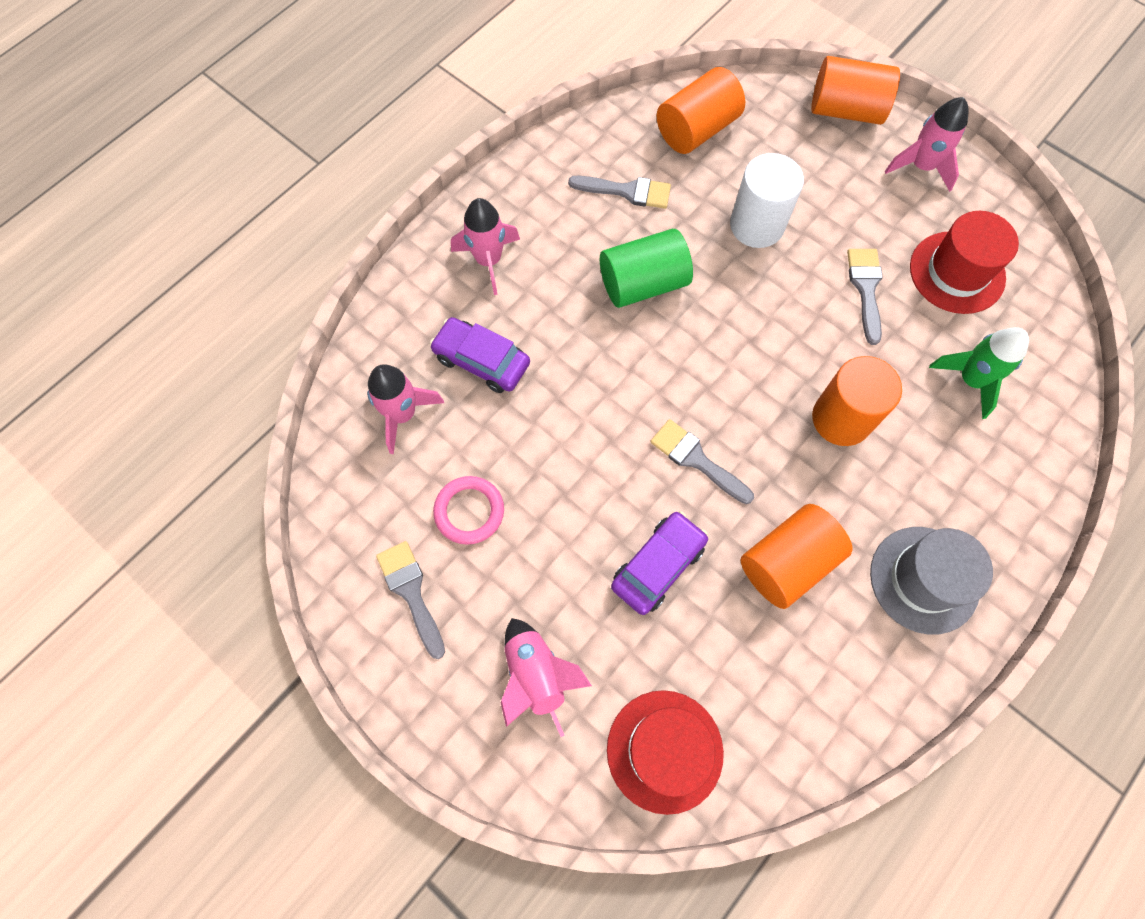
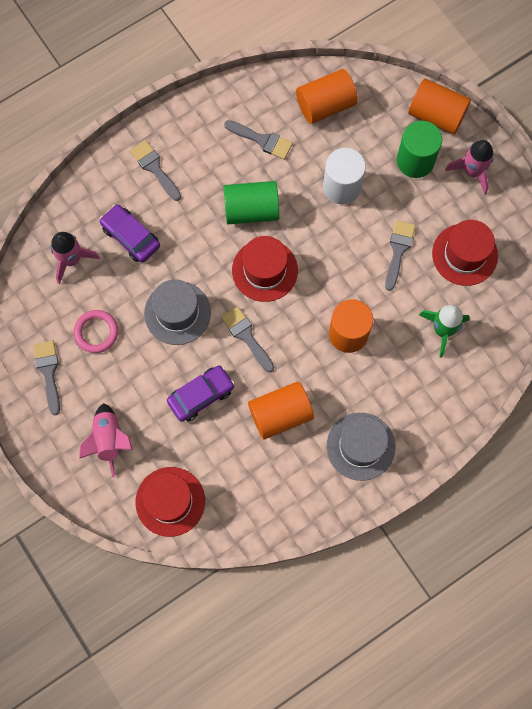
camera: 15 degrees right, 5 degrees up
pink rocket [451,198,520,295] -> grey brush [130,140,181,201]
none -> grey hat [144,279,211,345]
none -> red hat [232,236,298,302]
none -> green cylinder [397,121,442,178]

